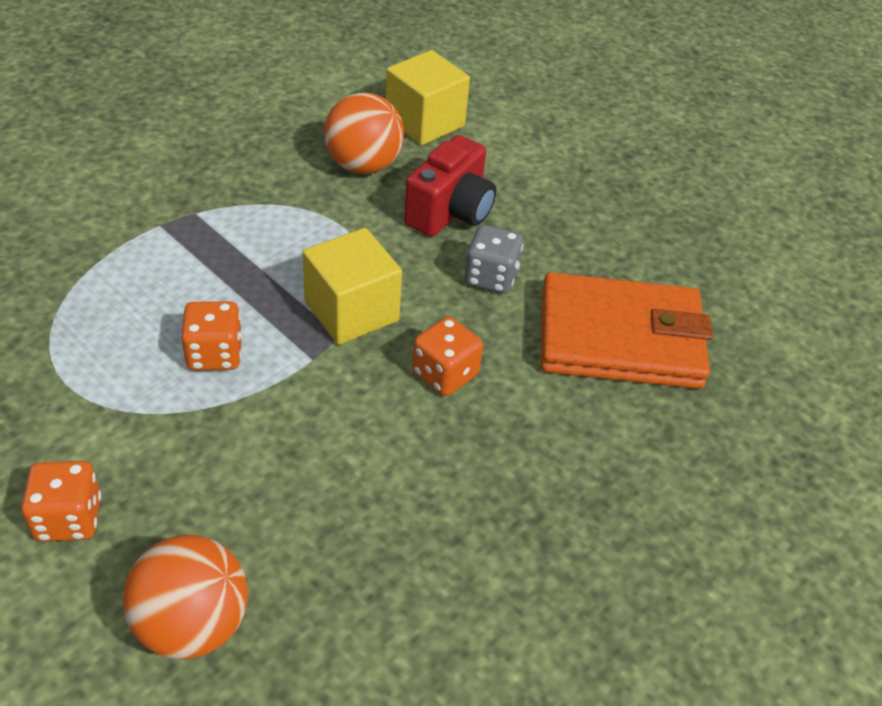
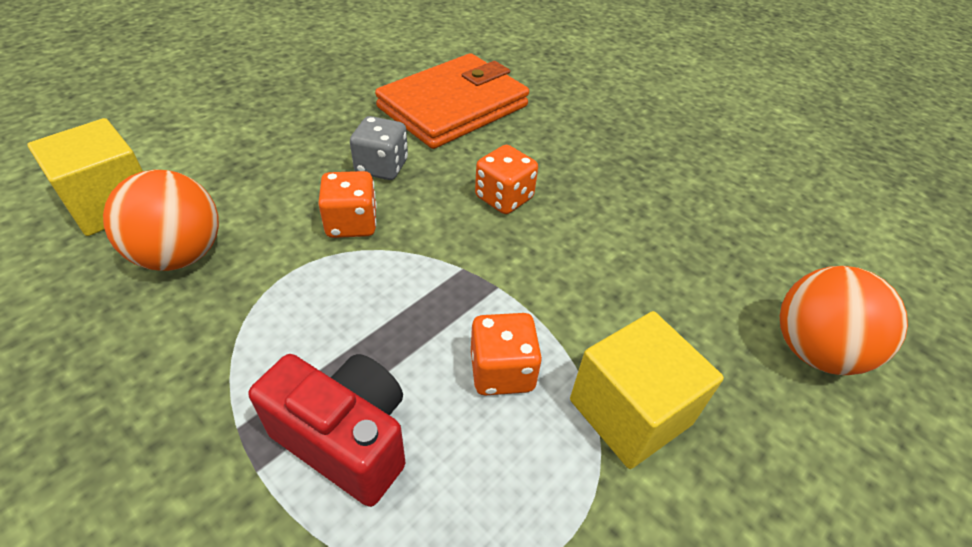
camera: 90 degrees left, 0 degrees up
orange dice [21,461,101,542] -> orange dice moved to [318,171,377,238]
yellow cube [303,228,402,345] -> yellow cube moved to [570,311,724,469]
red camera [404,135,496,237] -> red camera moved to [248,354,405,507]
orange wallet [541,272,713,389] -> orange wallet turned 45 degrees clockwise [375,53,529,149]

